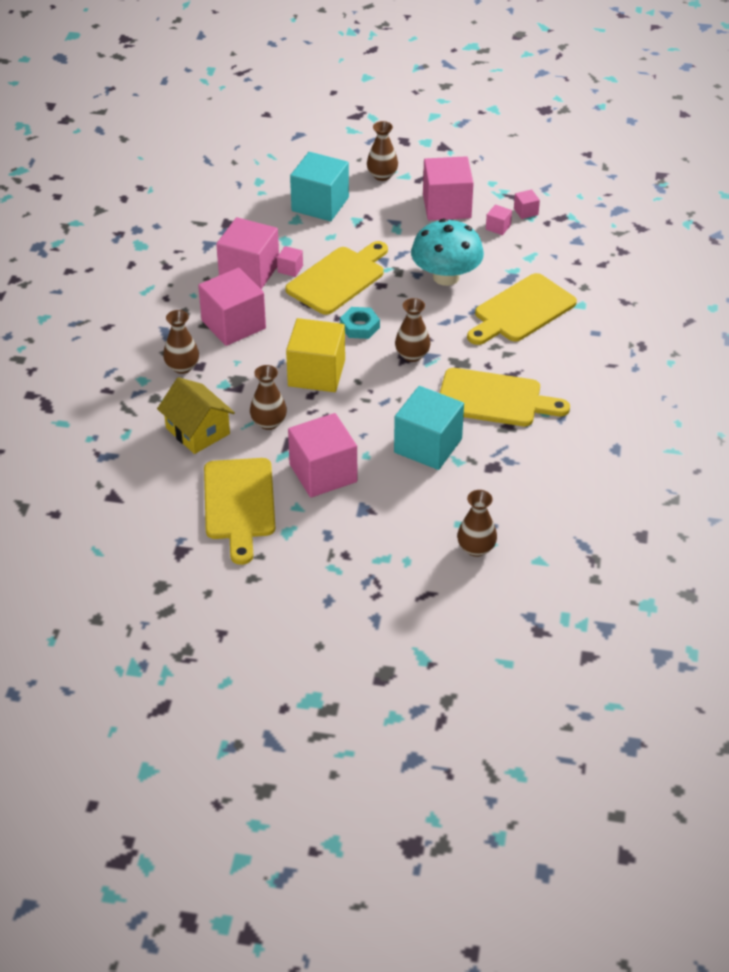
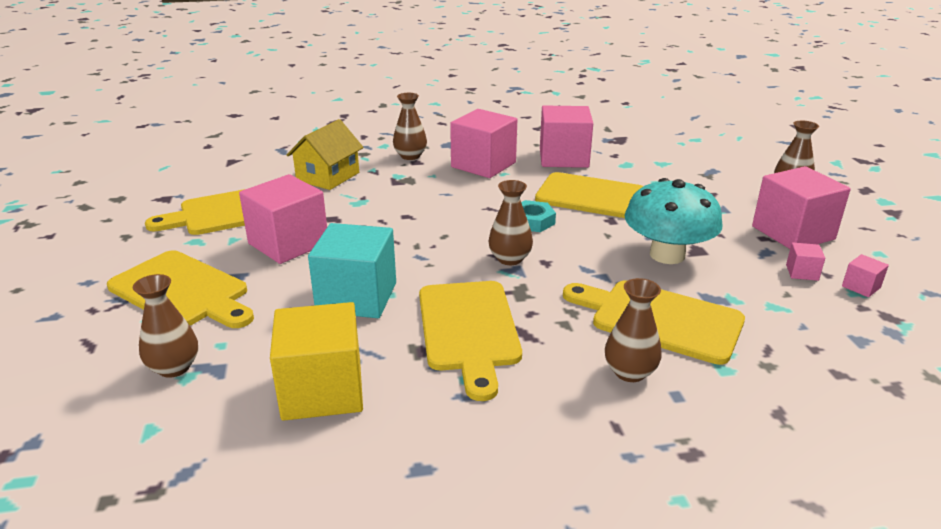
camera: 70 degrees right, 15 degrees down
brown vase [250,365,287,430] -> brown vase moved to [605,278,662,382]
pink cube [277,246,303,277] -> none
yellow cube [286,318,345,392] -> yellow cube moved to [270,302,363,421]
turquoise cube [290,152,349,221] -> none
none -> yellow cutting board [107,250,254,328]

